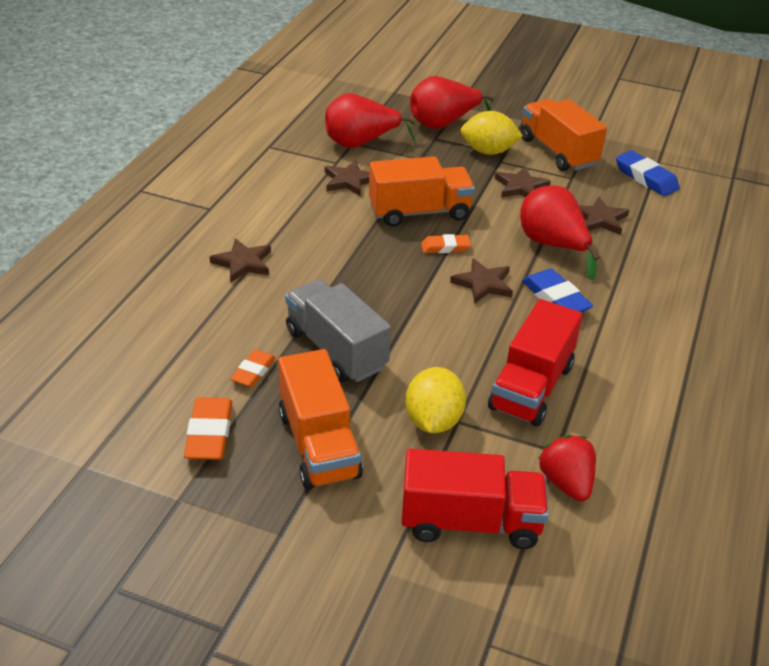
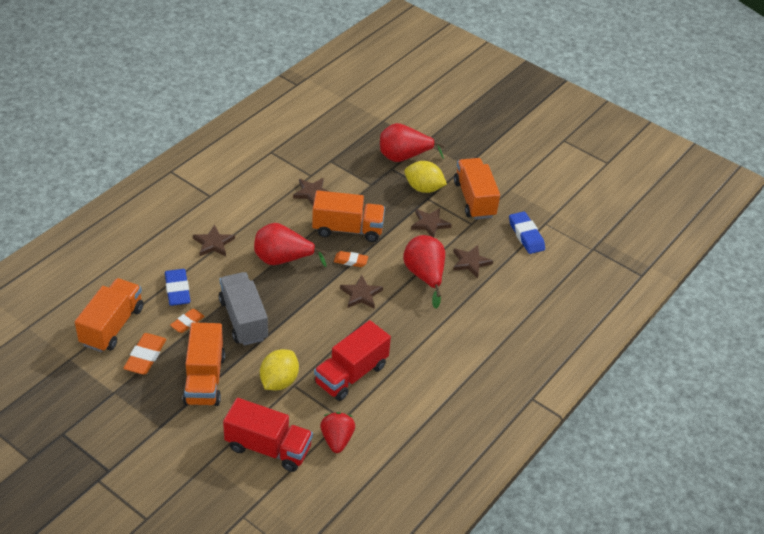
camera: 15 degrees right, 5 degrees up
red pear [325,93,416,148] -> red pear moved to [254,223,327,267]
blue eraser [522,269,593,312] -> blue eraser moved to [165,269,190,306]
none -> orange truck [75,278,143,352]

